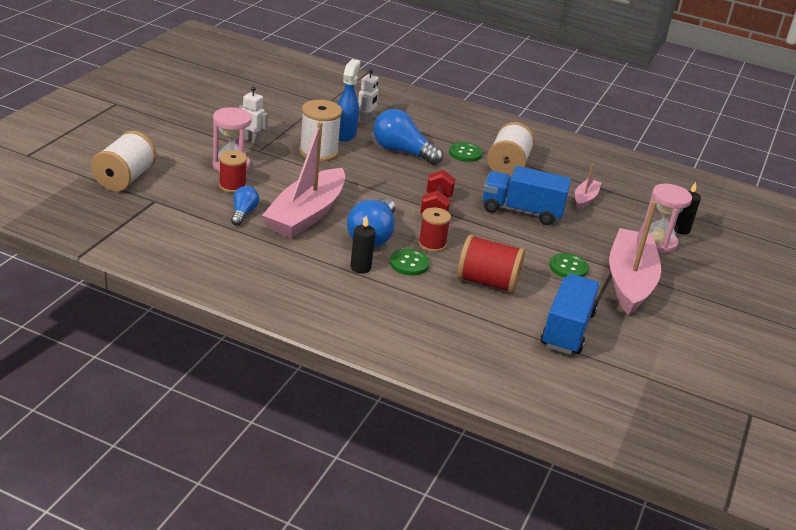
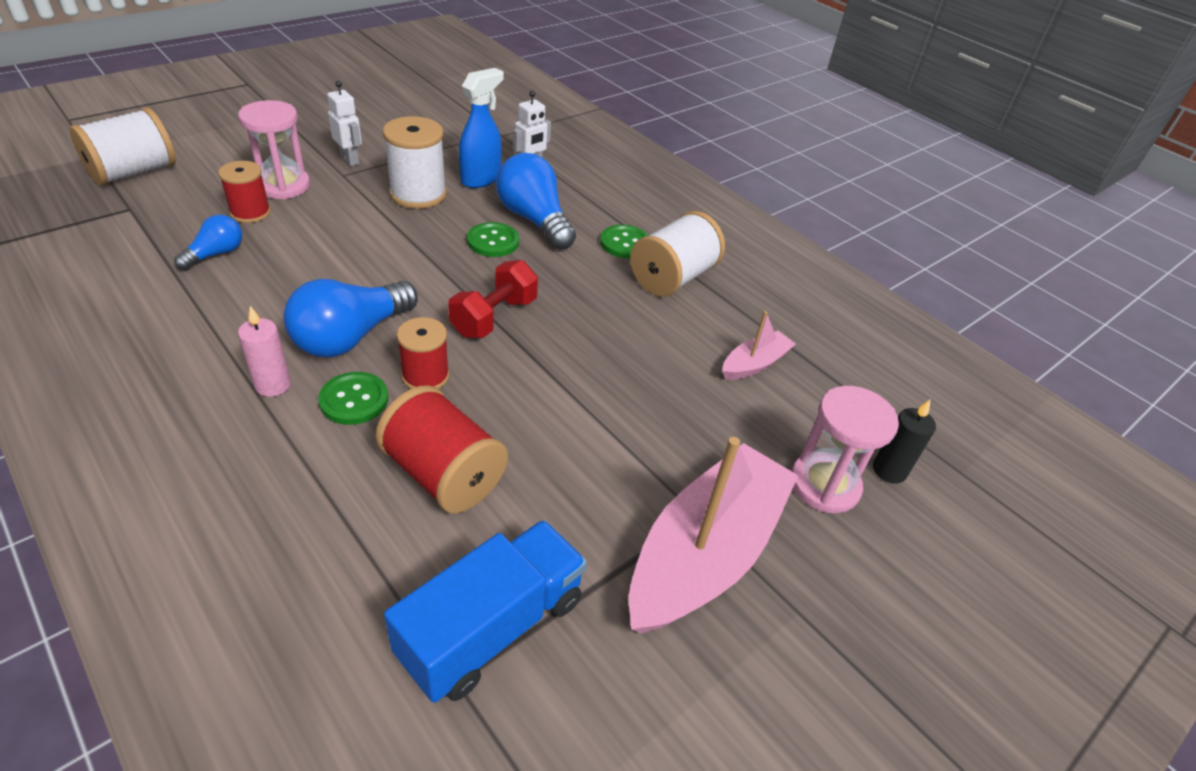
camera: 25 degrees right, 10 degrees up
pink boat [262,121,345,238] -> none
black candle [350,215,375,274] -> pink candle [238,306,291,397]
blue truck [483,166,571,225] -> none
green button [549,253,589,278] -> green button moved to [467,222,519,257]

